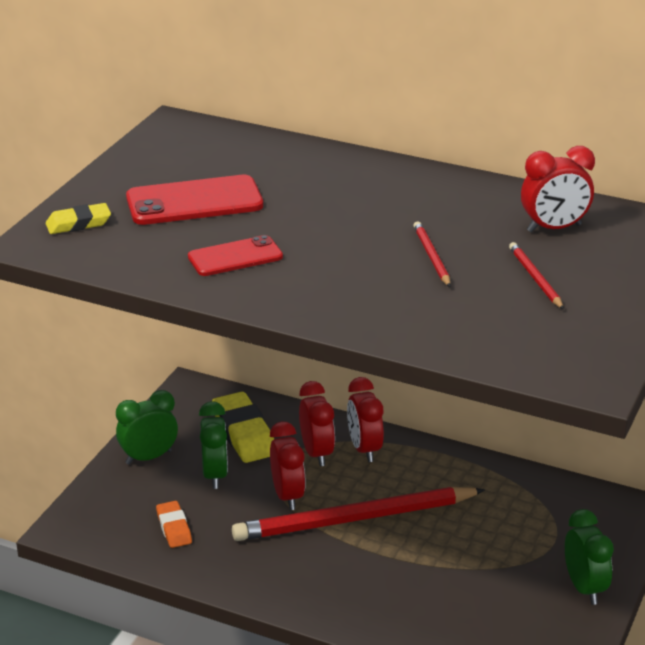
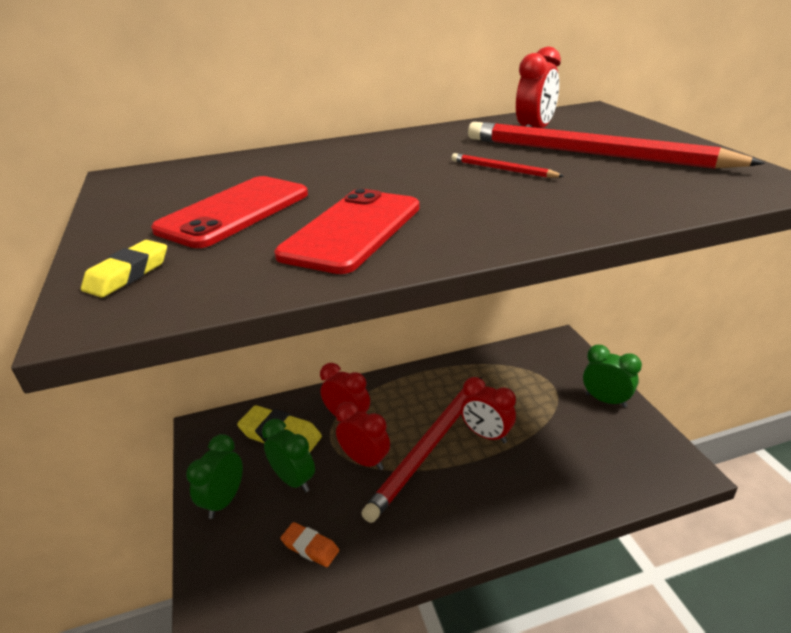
camera: 40 degrees left, 0 degrees up
red phone [188,235,283,276] -> red phone [275,189,420,274], size x1.56
red clock [347,377,384,462] -> red clock moved to [461,377,516,443]
red pencil [509,242,564,310] -> red pencil [468,122,765,169], size x2.41

